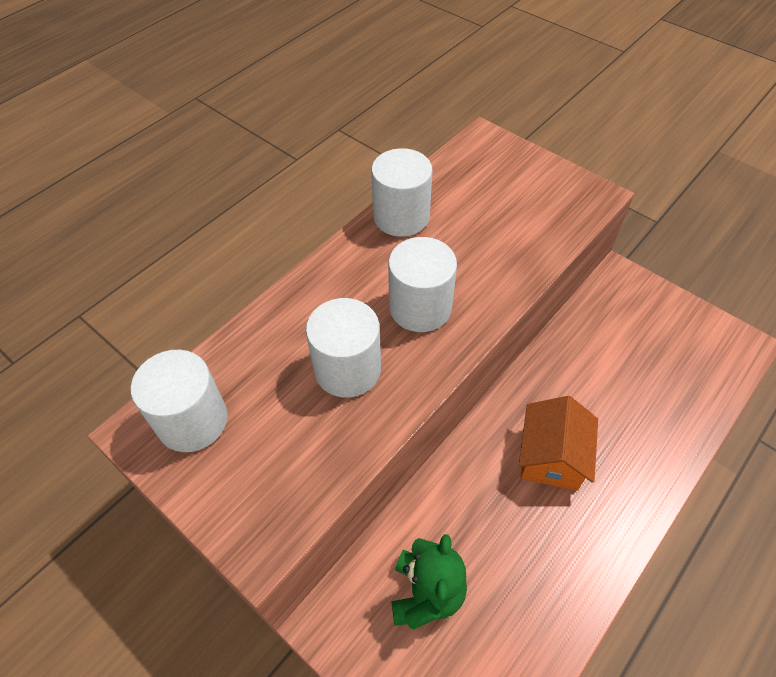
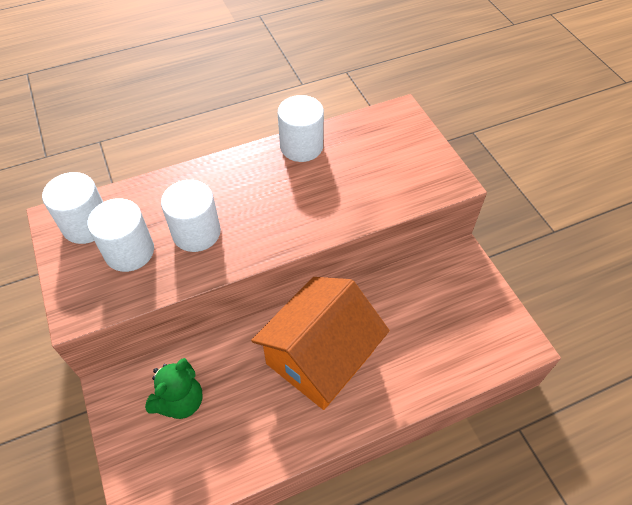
camera: 25 degrees right, 0 degrees up
white cylinder [388,237,457,332] -> white cylinder moved to [87,198,154,272]
orange house [519,396,598,491] -> orange house [251,277,390,410], size x1.74

